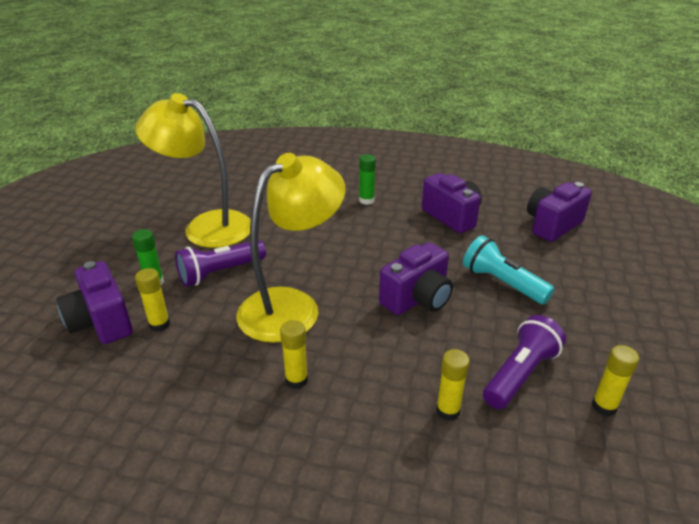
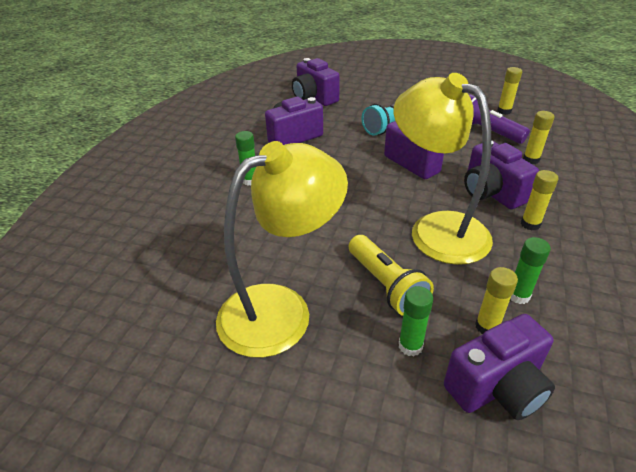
camera: 85 degrees left, 5 degrees up
yellow lamp [135,93,251,248] -> yellow lamp turned 150 degrees counterclockwise [216,141,348,358]
purple flashlight [175,240,266,287] -> yellow flashlight [349,235,434,316]
none -> purple camera [464,140,539,209]
none -> green glue stick [510,237,551,304]

